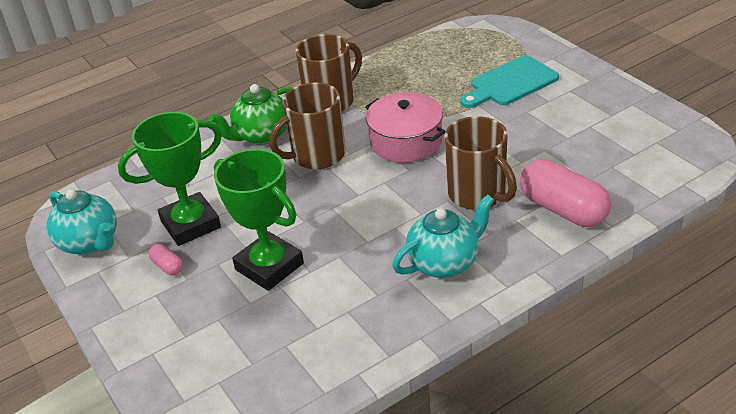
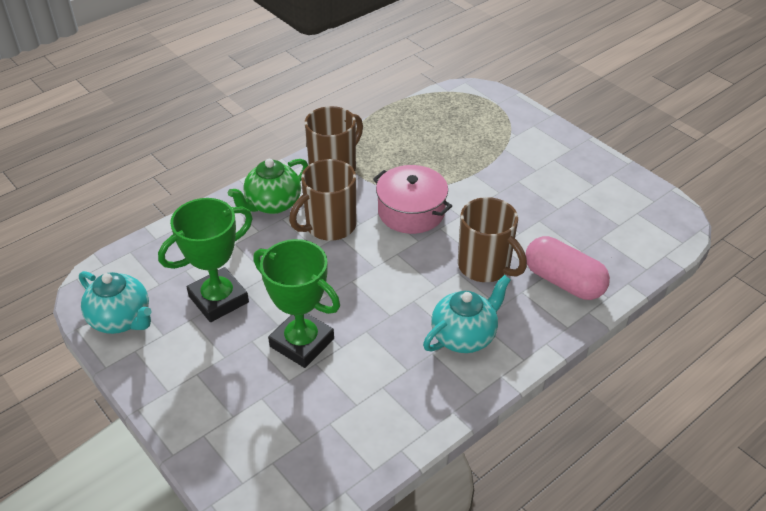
camera: 10 degrees left, 5 degrees up
pink capsule [149,244,183,275] -> none
turquoise cutting board [460,55,559,108] -> none

